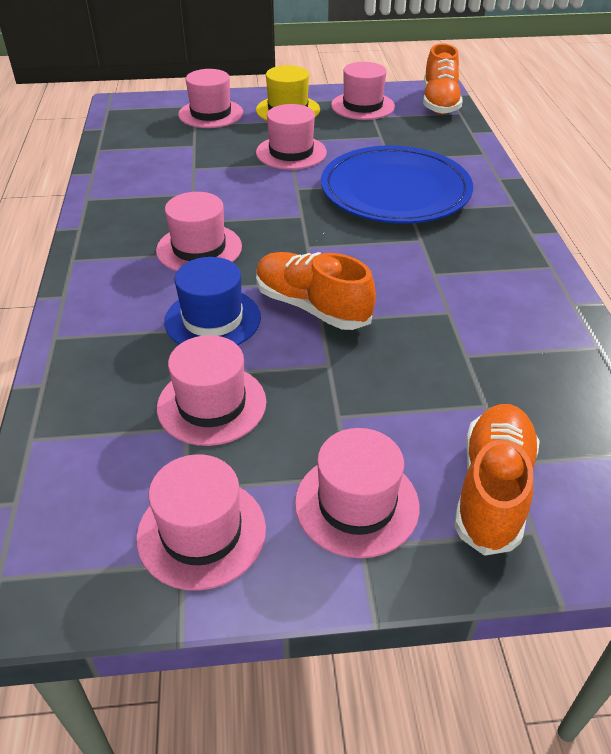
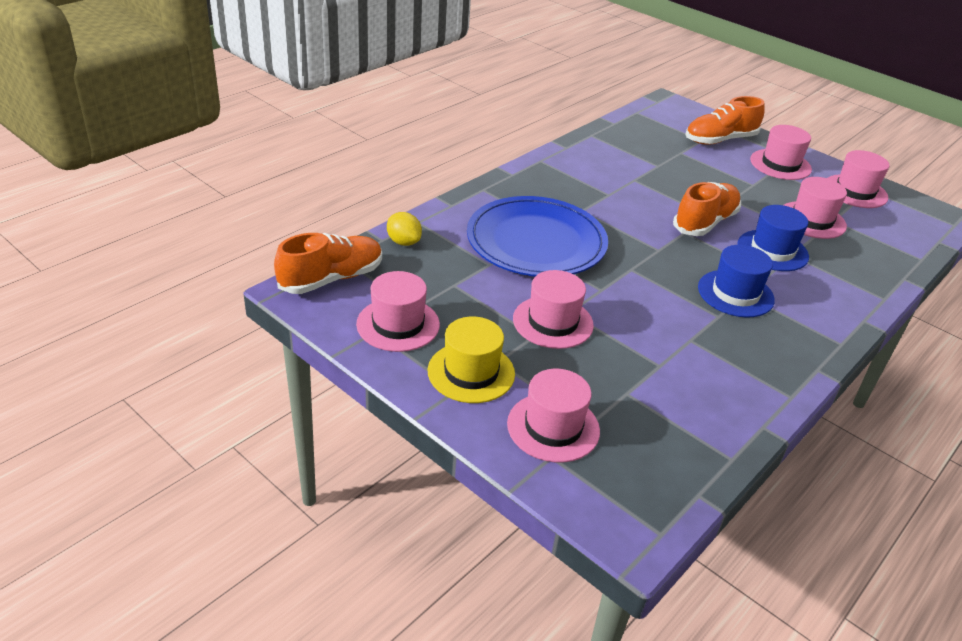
camera: 135 degrees left, 5 degrees down
pink hat [156,192,242,271] -> blue hat [698,245,775,317]
orange shoe [256,252,376,330] -> orange shoe turned 135 degrees counterclockwise [673,182,741,236]
none -> yellow lemon [387,212,422,246]

